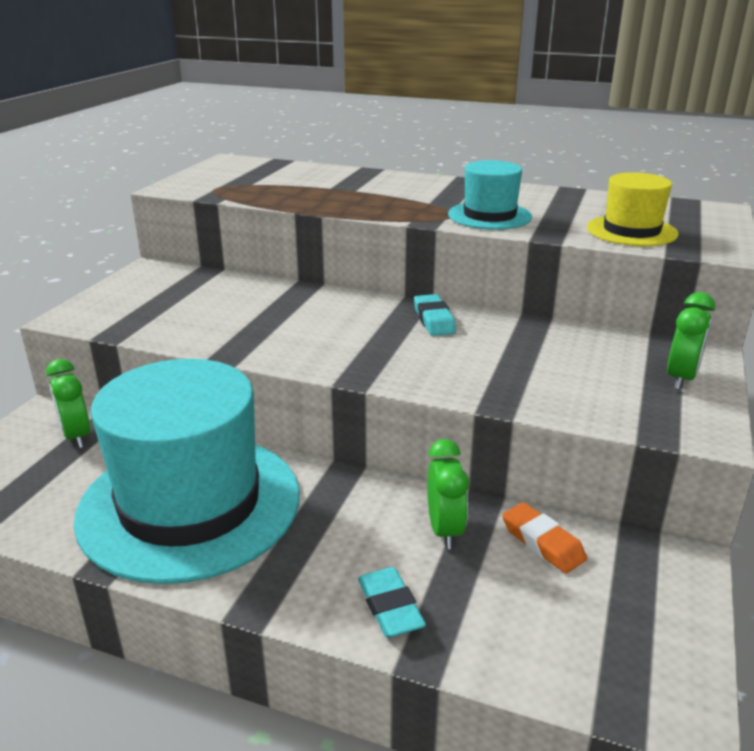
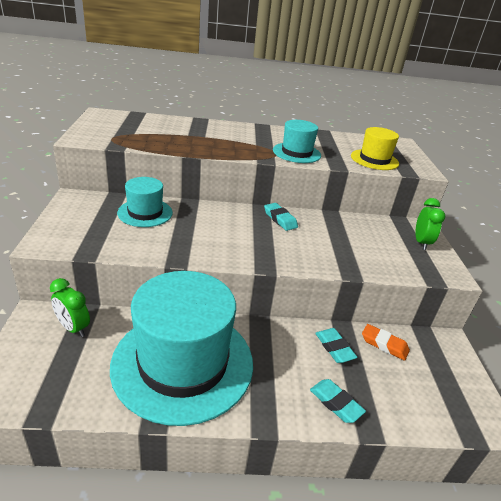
camera: 25 degrees left, 5 degrees up
green clock [427,439,469,549] -> turquoise eraser [315,328,357,363]
none -> turquoise hat [117,177,173,227]

